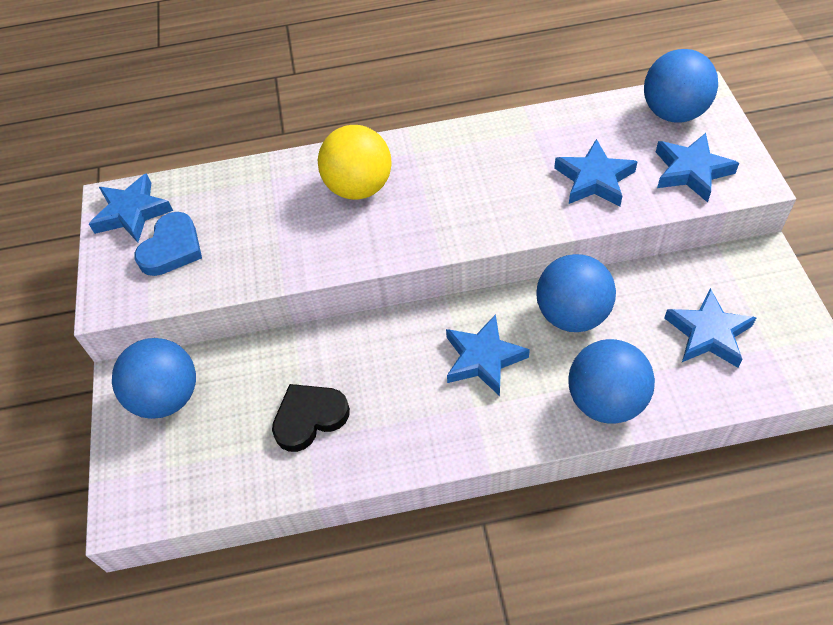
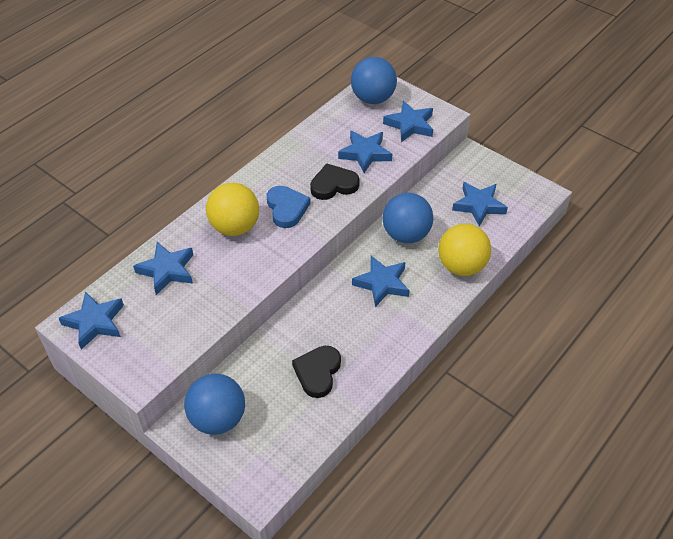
camera: 45 degrees left, 5 degrees down
blue heart [134,212,202,276] -> blue heart moved to [267,186,311,228]
blue ball [568,339,655,424] -> yellow ball [438,224,491,276]
none -> blue star [133,242,193,295]
none -> black heart [310,163,360,200]

